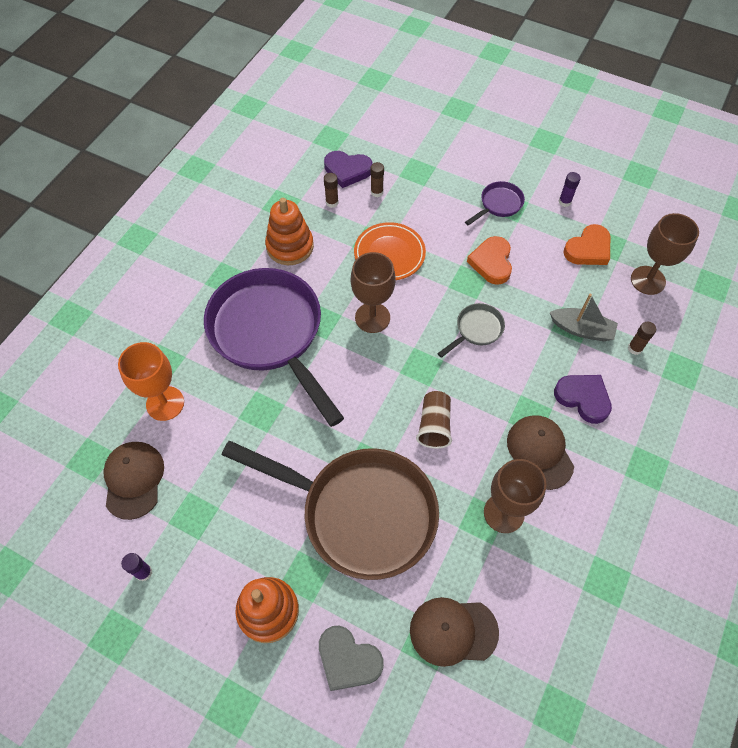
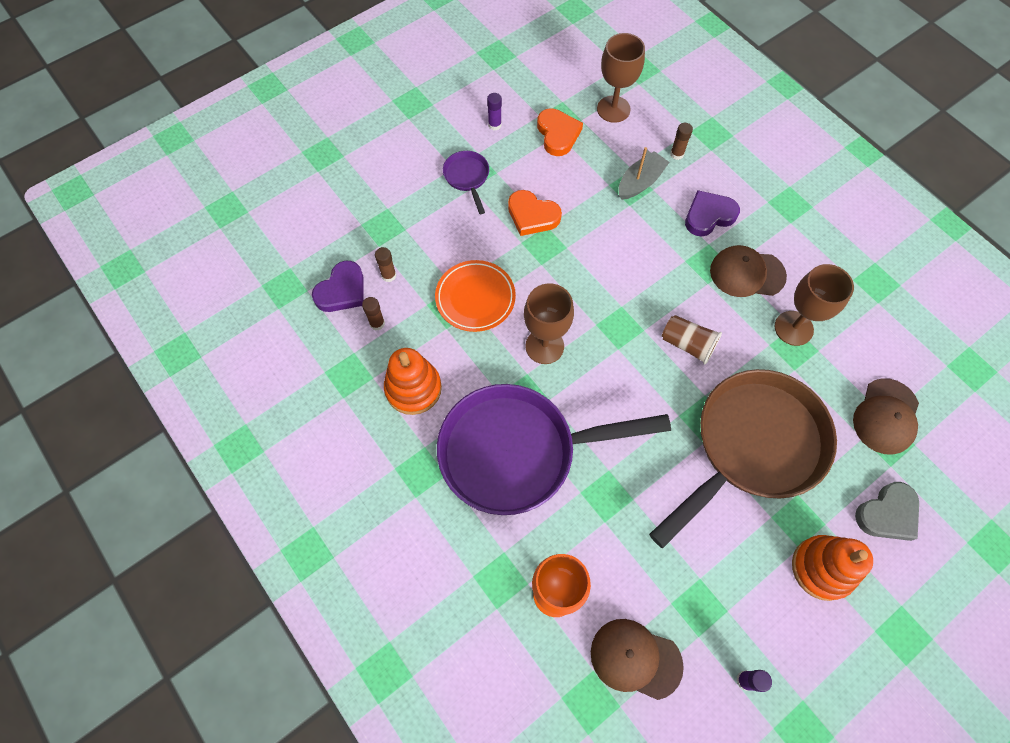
camera: 65 degrees left, 5 degrees up
grey pan [437,303,505,358] -> none

